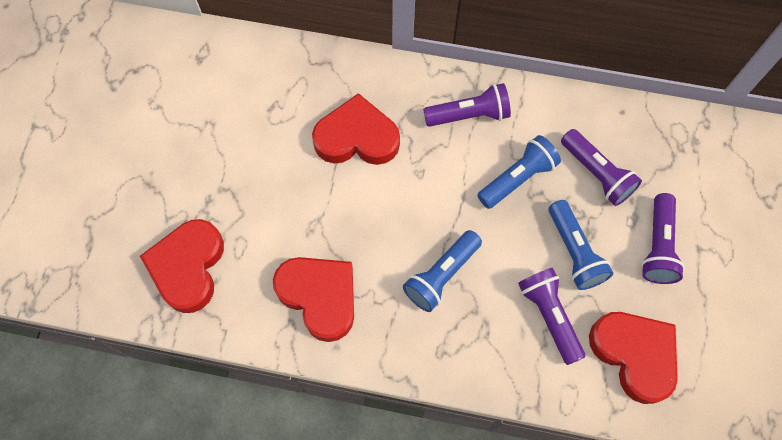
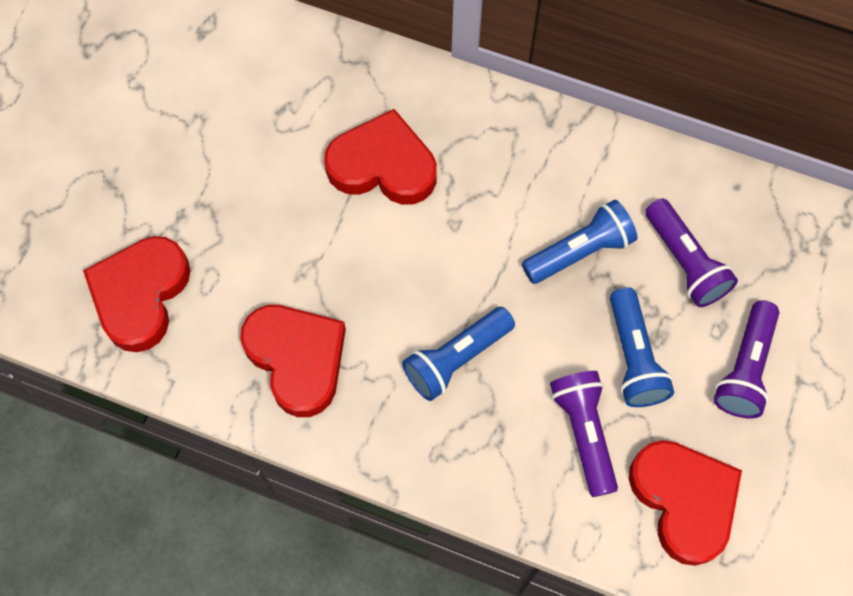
camera: 10 degrees right, 0 degrees up
purple flashlight [423,83,511,127] -> none

